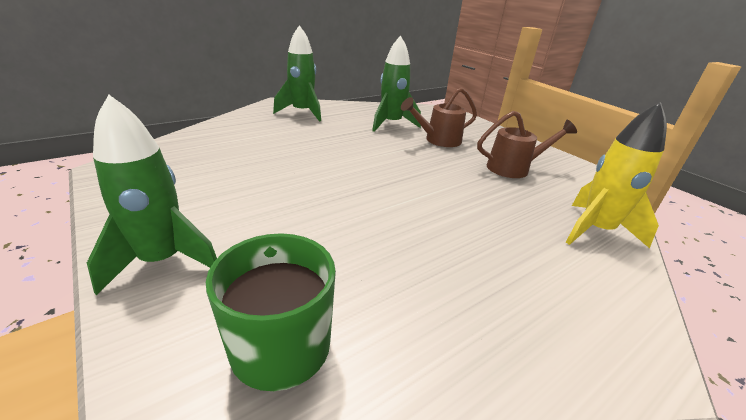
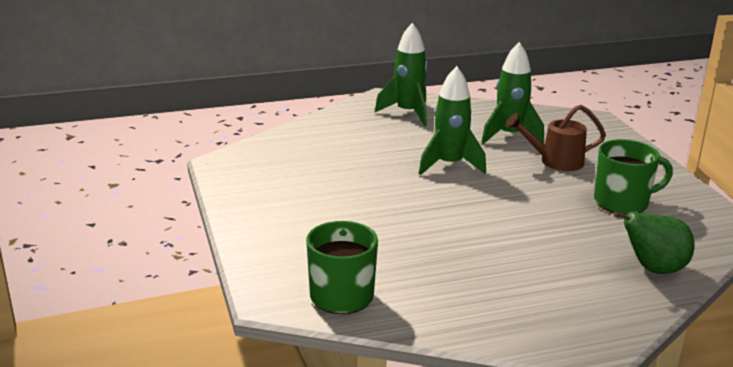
camera: 20 degrees right, 5 degrees down
green rocket [87,95,217,296] -> green rocket moved to [419,66,486,175]
brown watering can [477,111,577,178] -> green mug [594,139,673,215]
yellow rocket [566,102,667,248] -> green pear [613,211,695,274]

